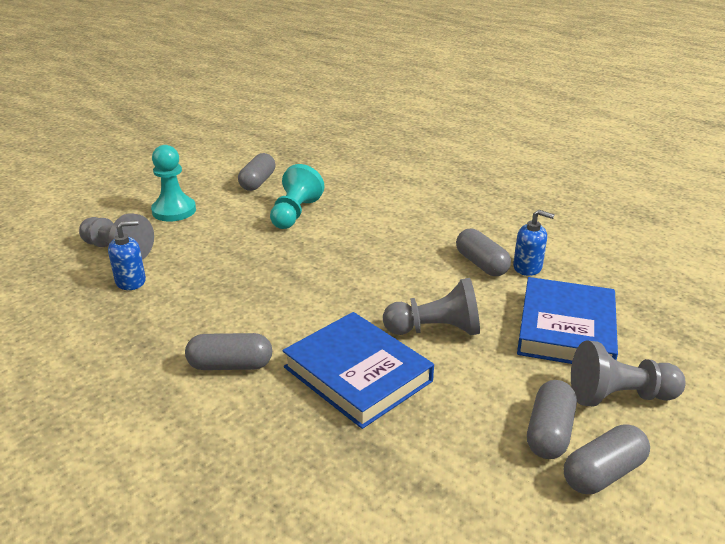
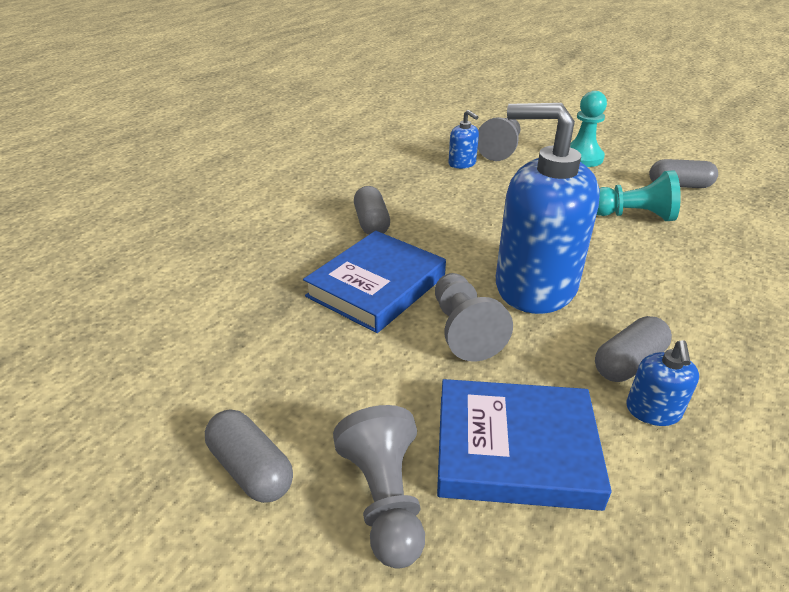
camera: 80 degrees right, 5 degrees up
grey capsule [527,380,577,459] -> none
none -> blue soap dispenser [496,103,600,314]

